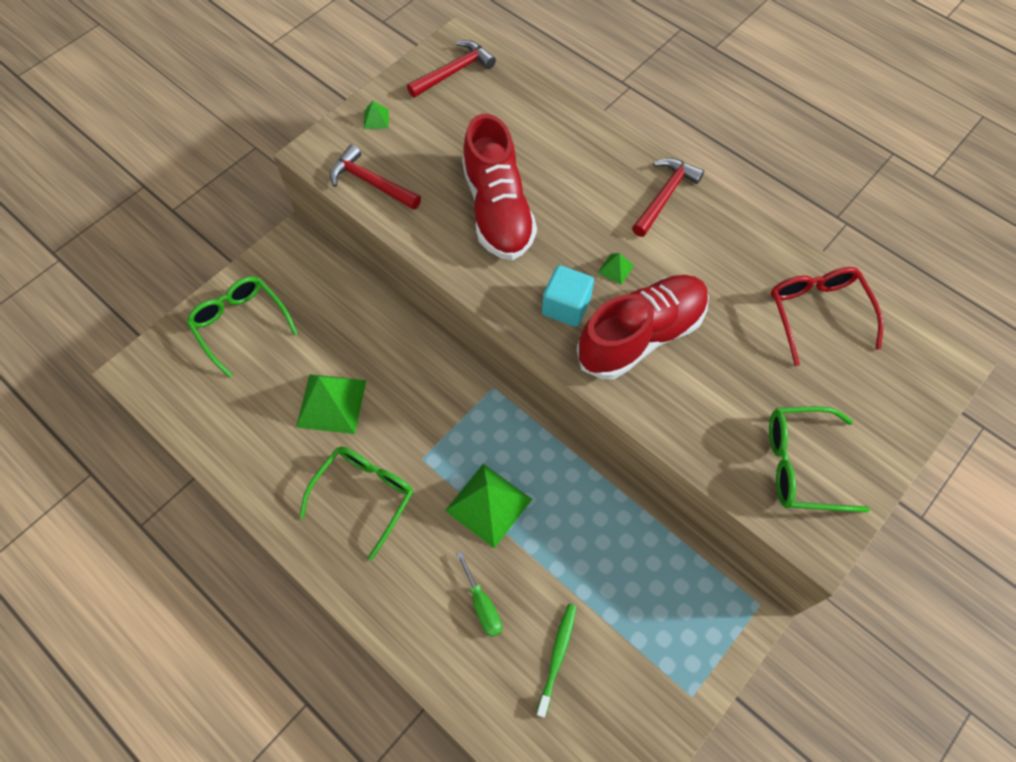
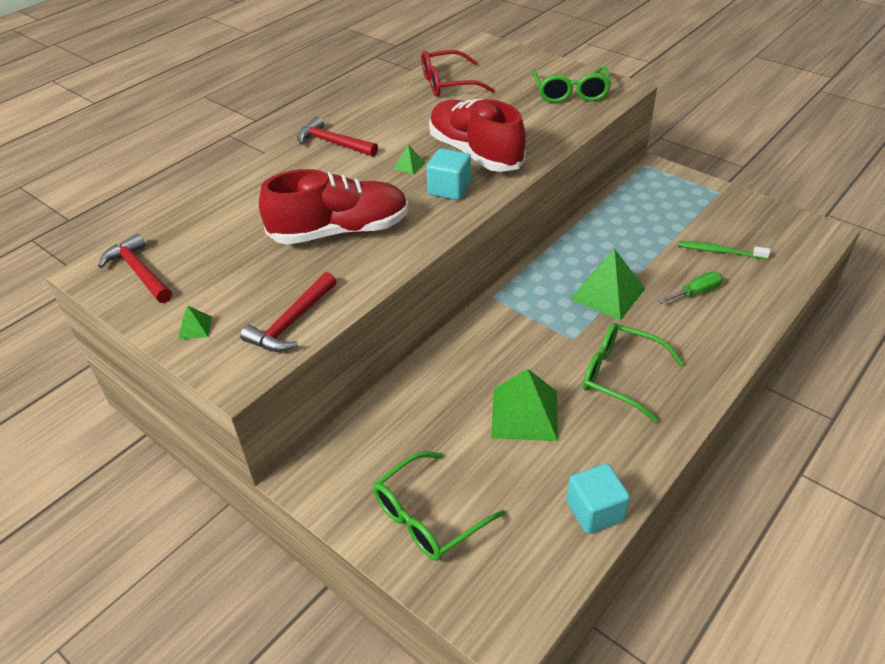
camera: 90 degrees left, 20 degrees down
none -> turquoise cube [566,463,630,534]

